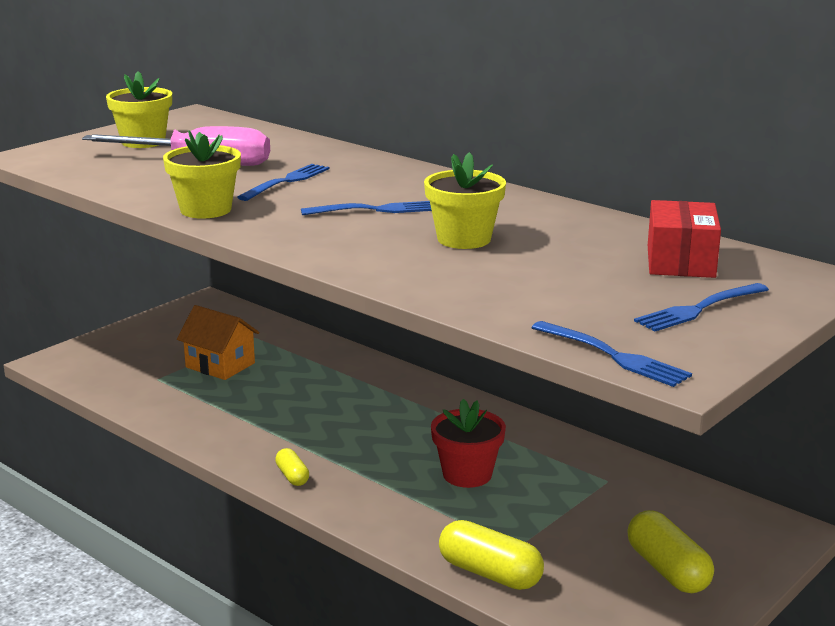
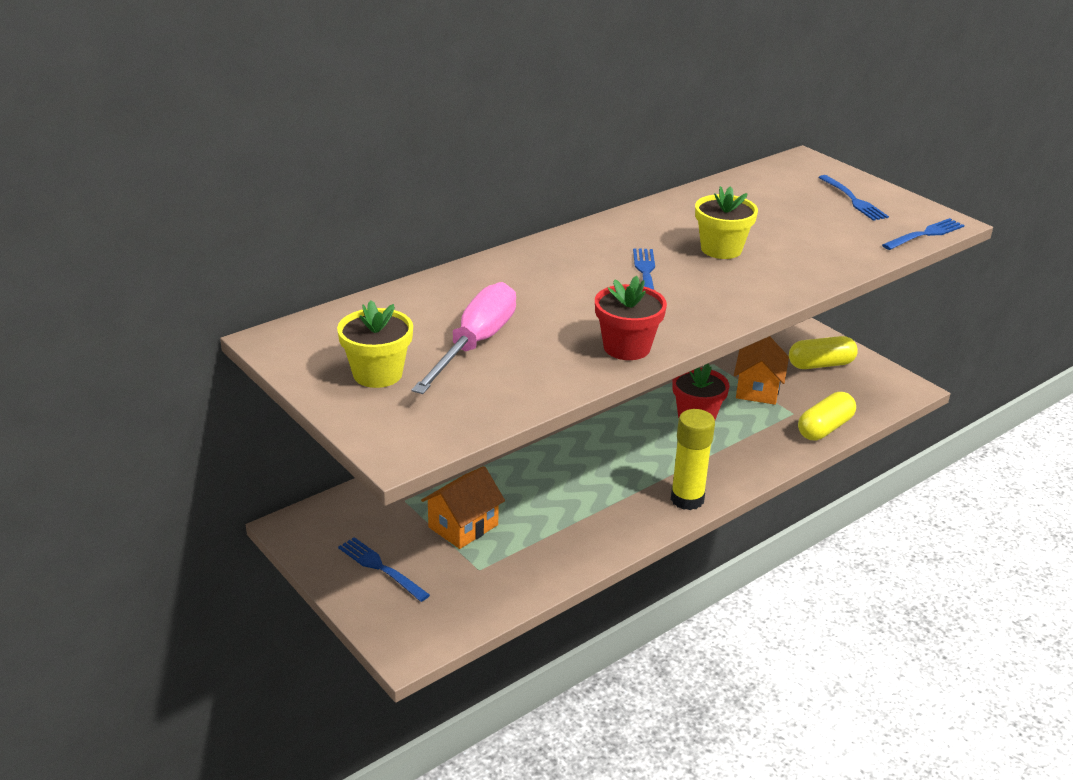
camera: 80 degrees left, 10 degrees up
yellow flower pot [163,130,241,219] -> red flower pot [595,275,667,360]
blue fork [237,164,329,201] -> blue fork moved to [338,537,430,602]
yellow capsule [275,448,309,486] -> yellow glue stick [671,409,715,510]
red box [648,200,721,278] -> none
none -> orange house [734,336,789,405]

